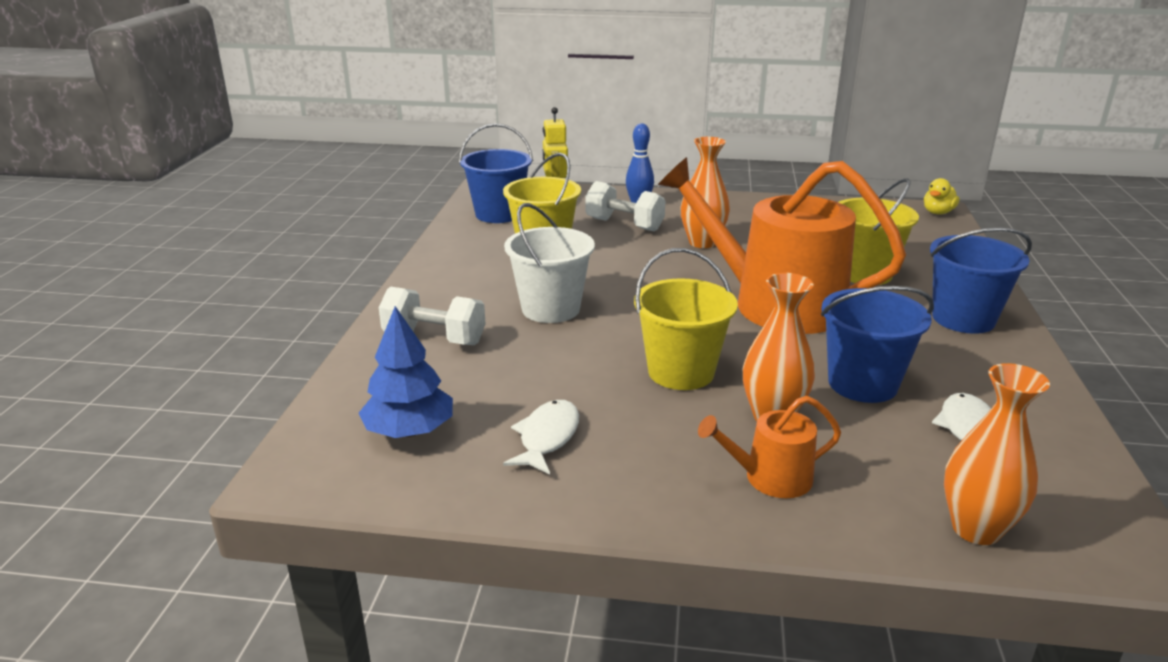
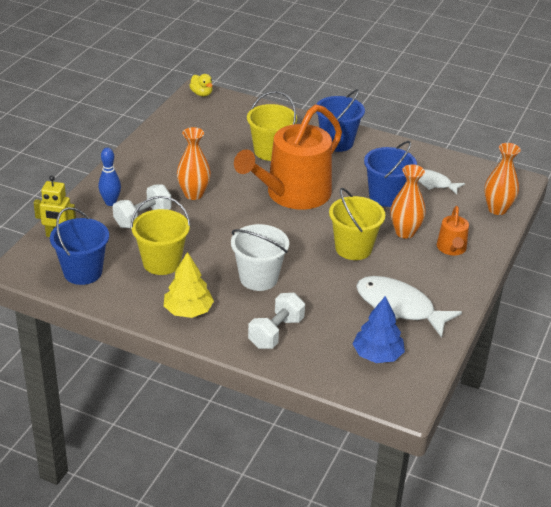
camera: 75 degrees left, 10 degrees up
white fish [503,400,579,475] -> white fish [356,276,462,338], size x1.74
none -> yellow tree [164,252,214,318]

